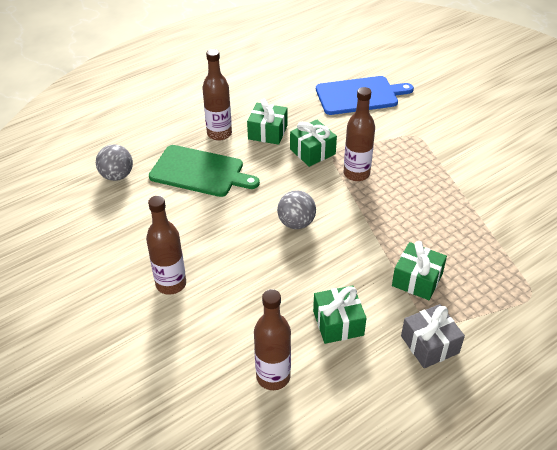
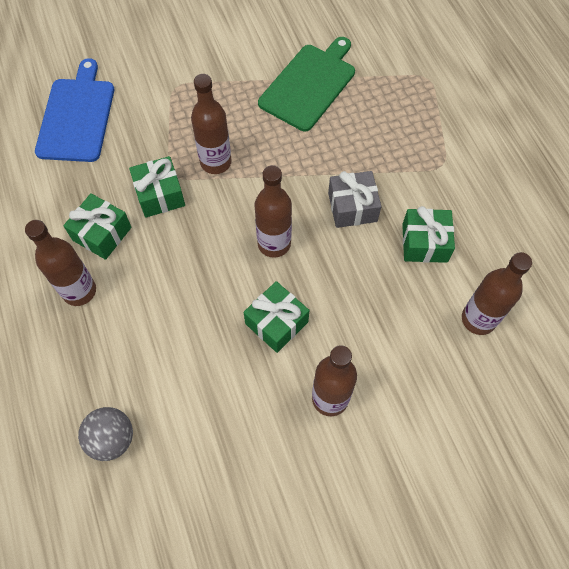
camera: 75 degrees left, 20 degrees up
green cutting board [149,145,260,197] -> green cutting board moved to [258,37,355,131]
grey ball [277,190,316,229] -> brown bottle [254,165,292,258]
green gift [392,241,447,300] -> green gift moved to [244,281,309,353]
grey gift [401,304,465,368] -> grey gift moved to [328,171,381,228]

